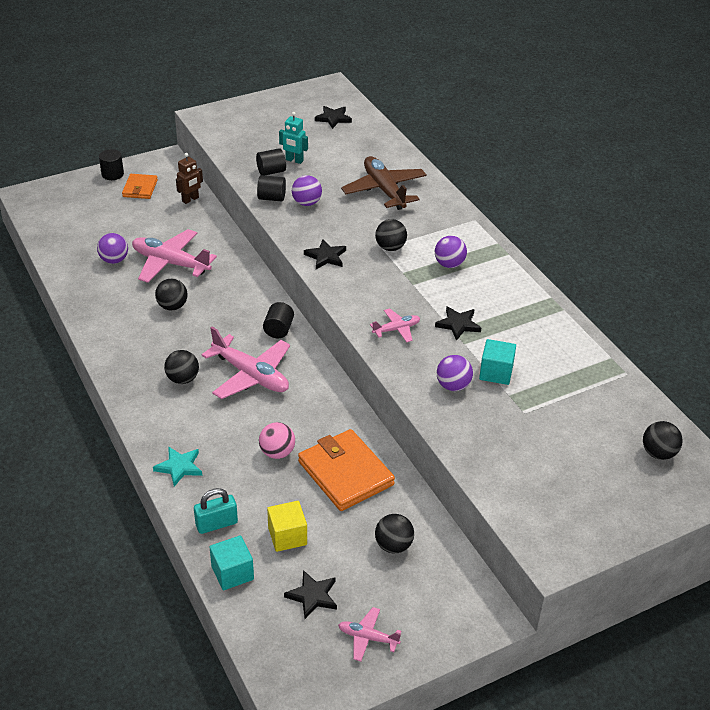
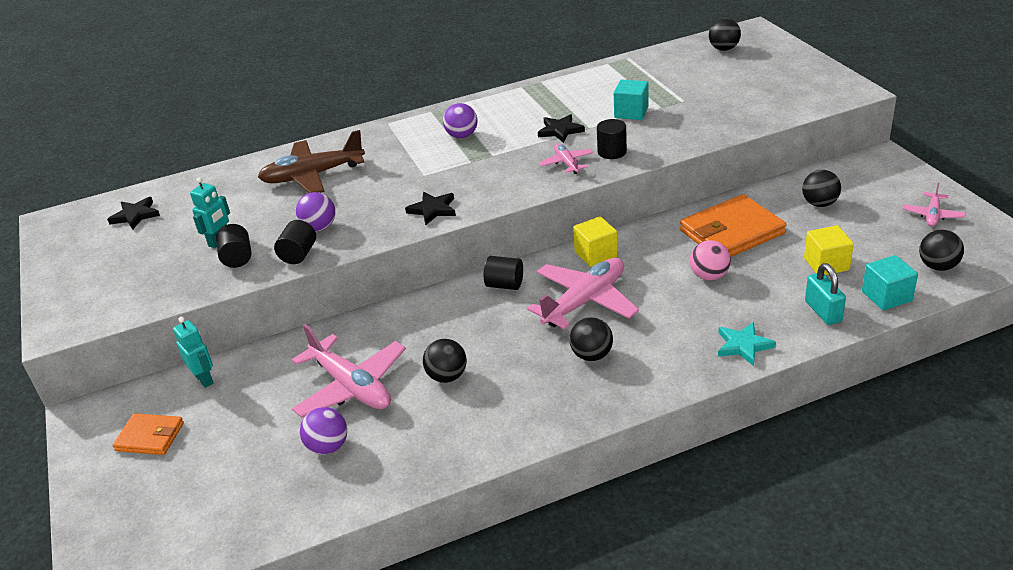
camera: 80 degrees left, 5 degrees down
black cylinder [99,149,124,180] -> black cylinder moved to [597,119,627,159]
pink plane [132,229,217,283] -> pink plane turned 75 degrees counterclockwise [292,324,406,418]
brown robot [176,153,203,204] -> turquoise robot [173,317,213,388]
black star [284,570,337,619] -> none
black ball [375,219,407,251] -> black ball moved to [919,230,964,271]
purple ball [437,355,473,391] -> none
none -> yellow cube [573,216,618,267]

